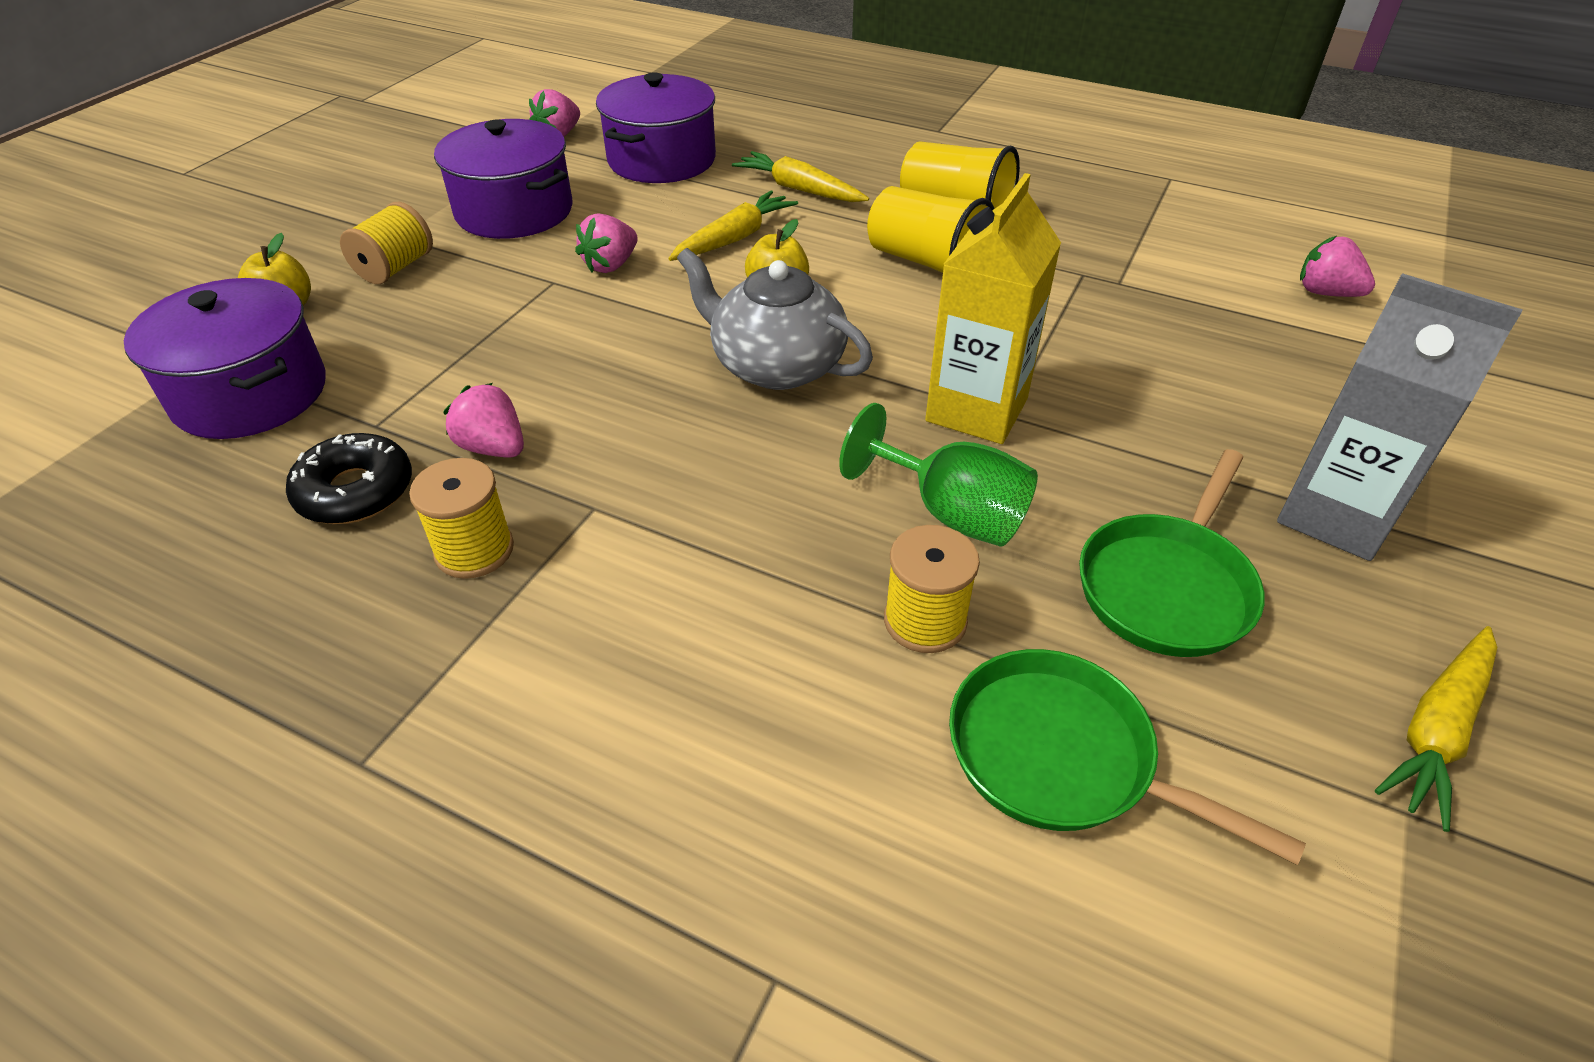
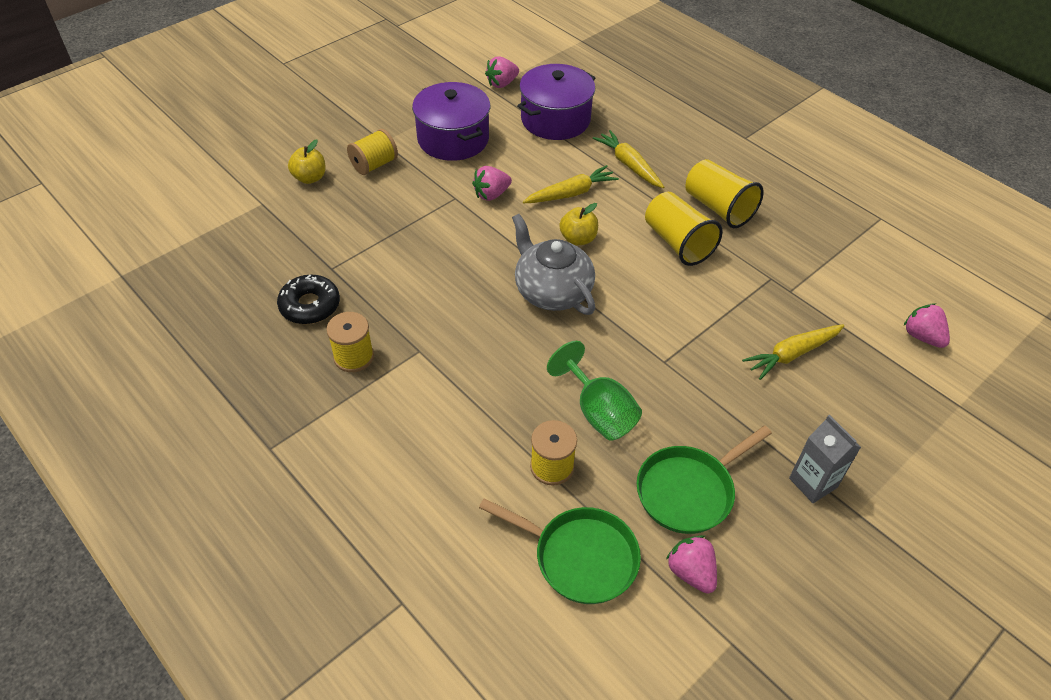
camera: 20 degrees right, 5 degrees up
purple pot [124,278,326,439] -> none
pink strawberry [443,383,524,458] -> pink strawberry moved to [666,535,717,594]
yellow carton [925,173,1061,444] -> none
green pan [949,649,1306,865] -> green pan turned 150 degrees clockwise [479,498,641,604]
grey carton [1277,273,1523,561] -> grey carton [789,415,861,503], size x0.65
yellow carrot [1375,626,1497,832] -> yellow carrot moved to [742,324,844,380]

